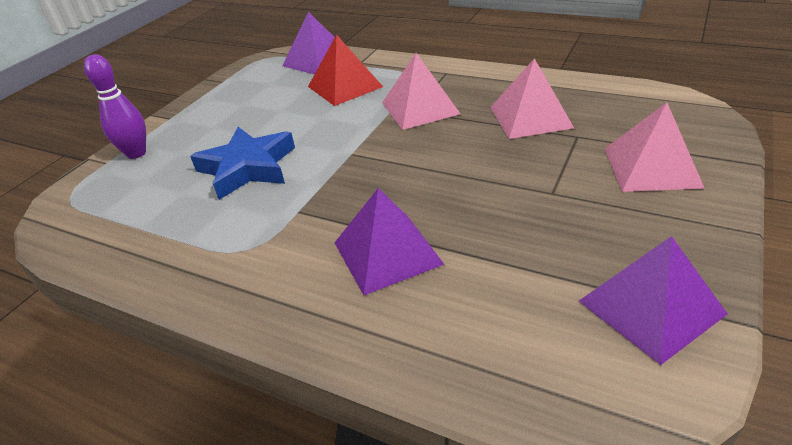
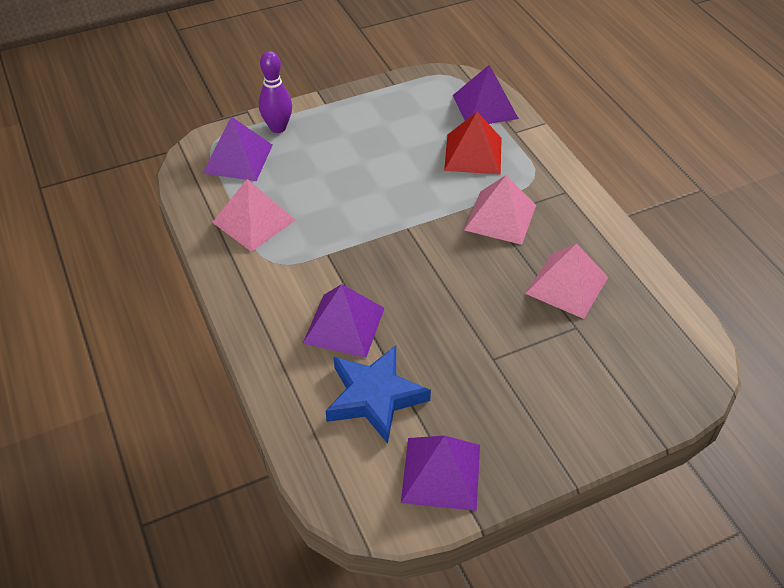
camera: 35 degrees right, 10 degrees up
blue star [190,127,295,200] -> blue star moved to [326,345,431,444]
pink pyramid [605,102,705,192] -> pink pyramid moved to [212,179,295,252]
none -> purple pyramid [203,117,273,181]

